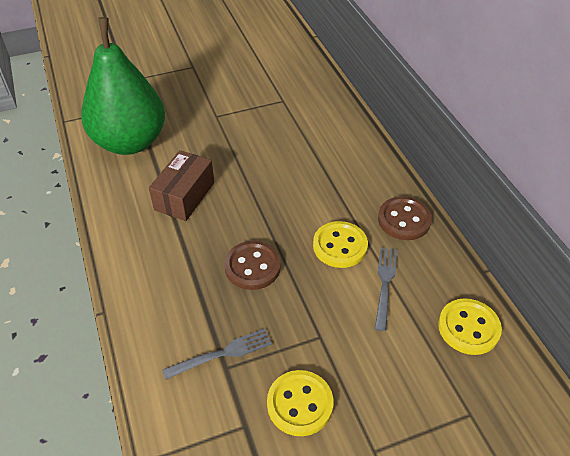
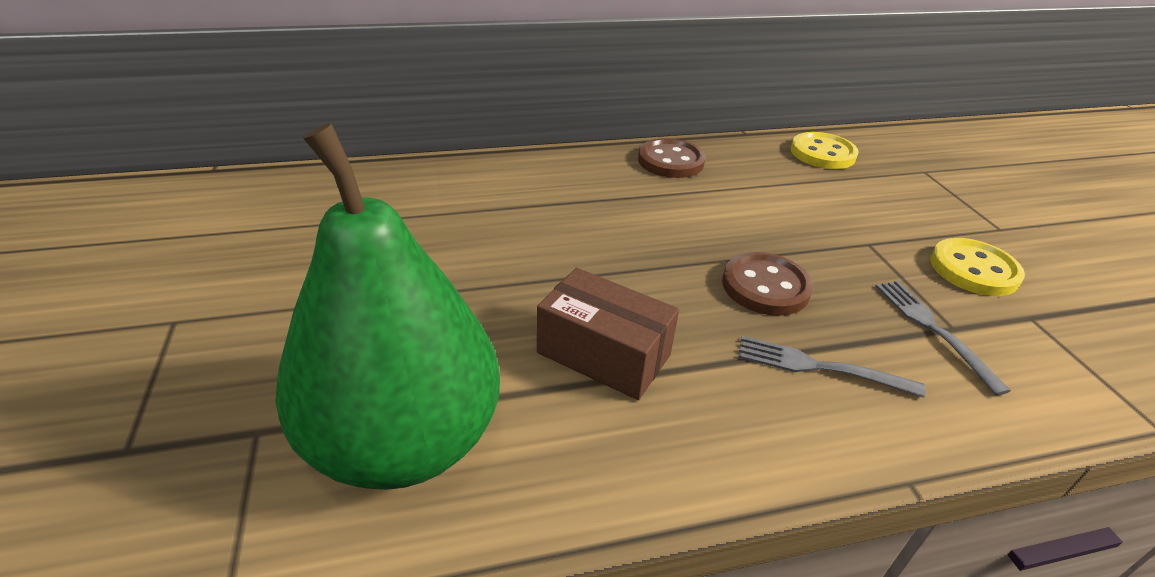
camera: 85 degrees left, 10 degrees down
yellow button [313,221,368,268] -> none
grey fork [375,247,398,331] -> grey fork moved to [738,336,926,398]

